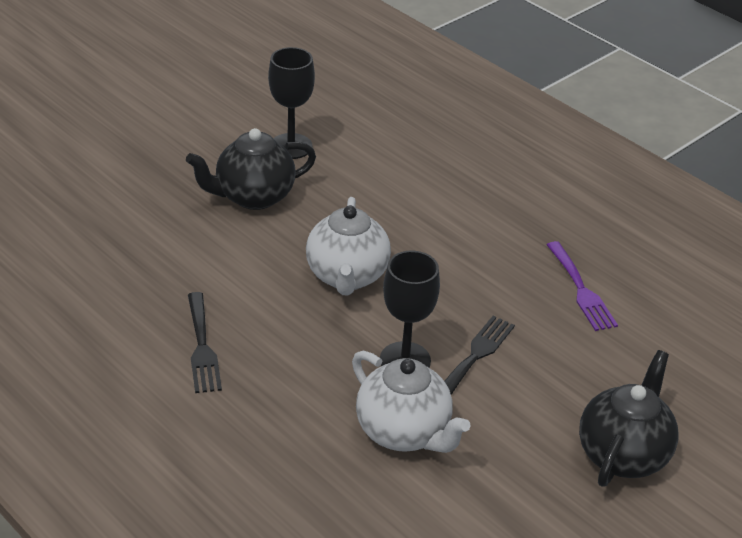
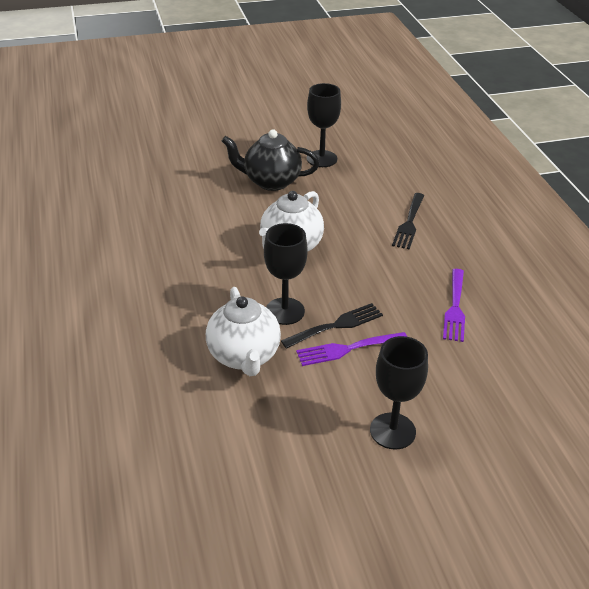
camera: 30 degrees right, 0 degrees up
black fork [188,292,222,393] -> black fork moved to [392,193,425,250]
black teapot [579,350,679,487] -> black goblet [370,336,428,450]
none -> purple fork [296,332,407,366]

